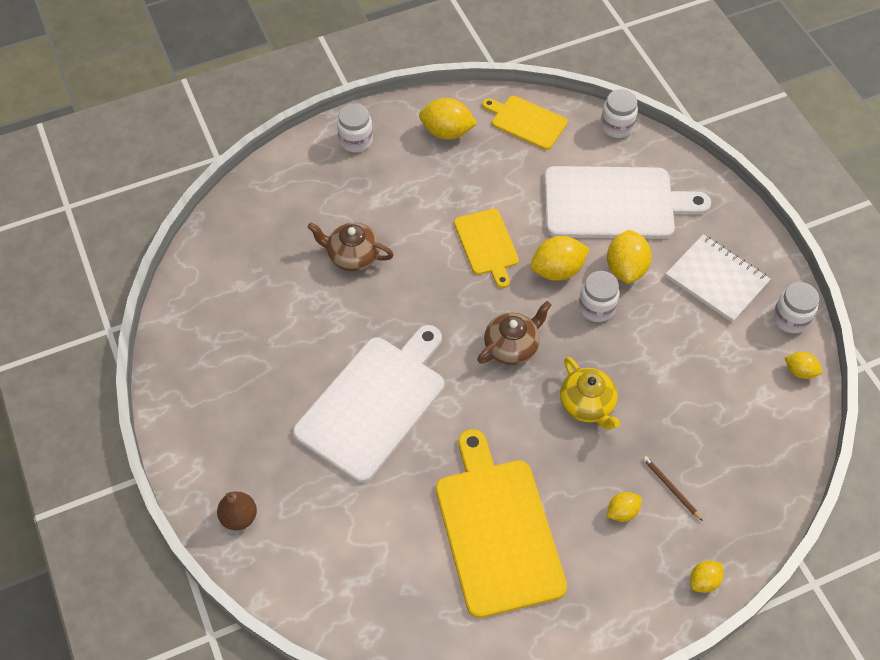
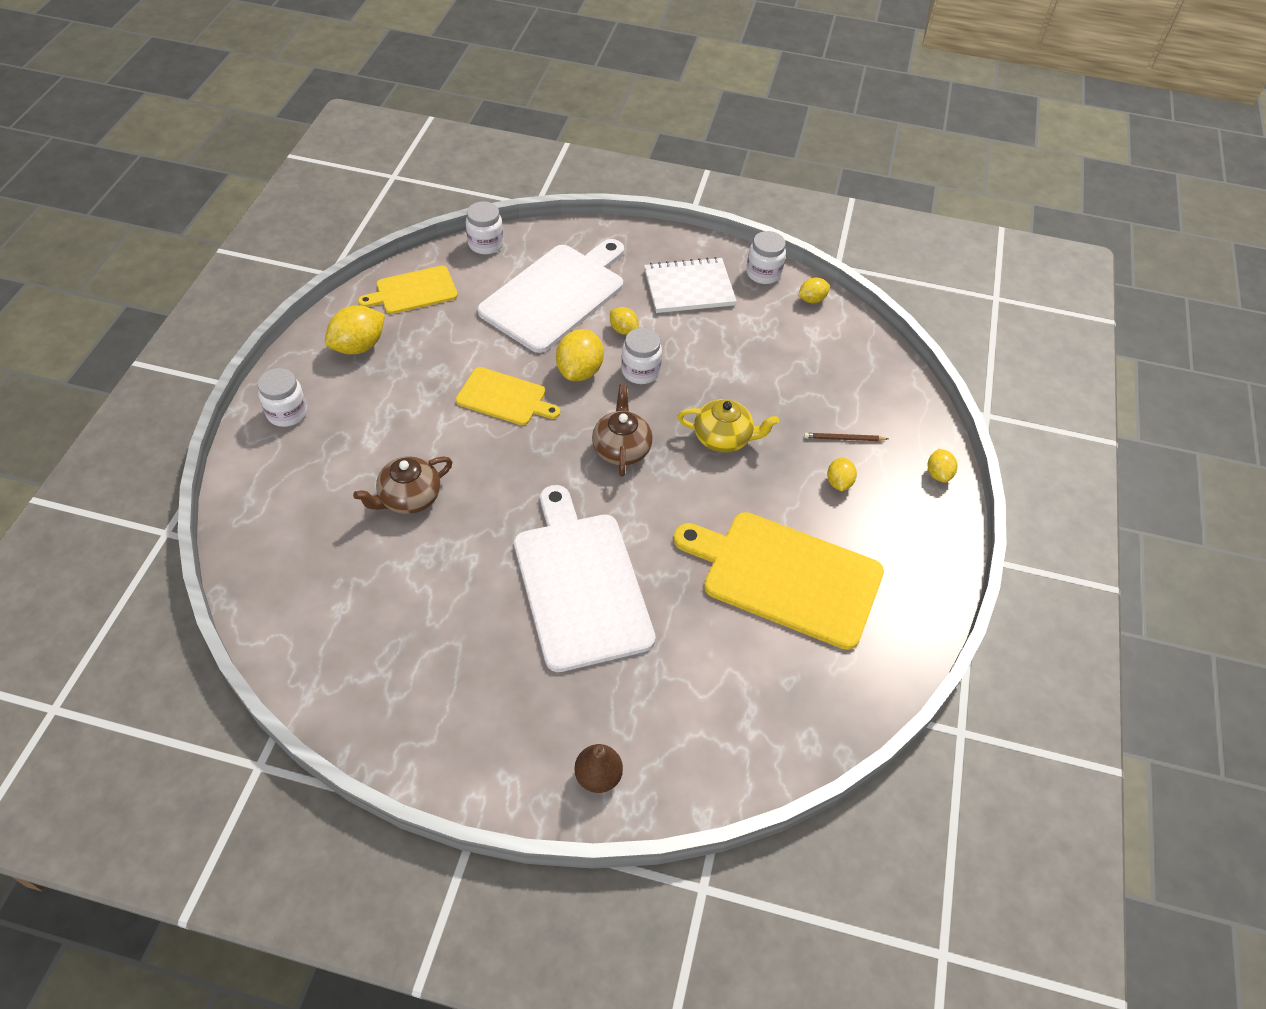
camera: 55 degrees left, 5 degrees down
yellow lemon [607,230,652,283] -> yellow lemon [610,307,639,335], size x0.58

